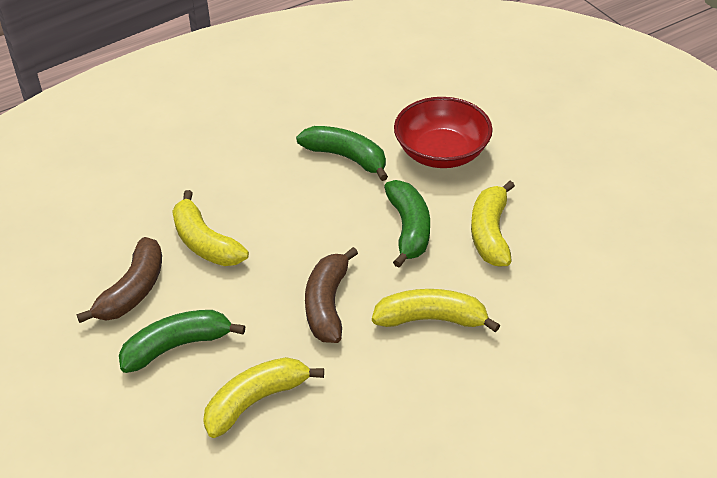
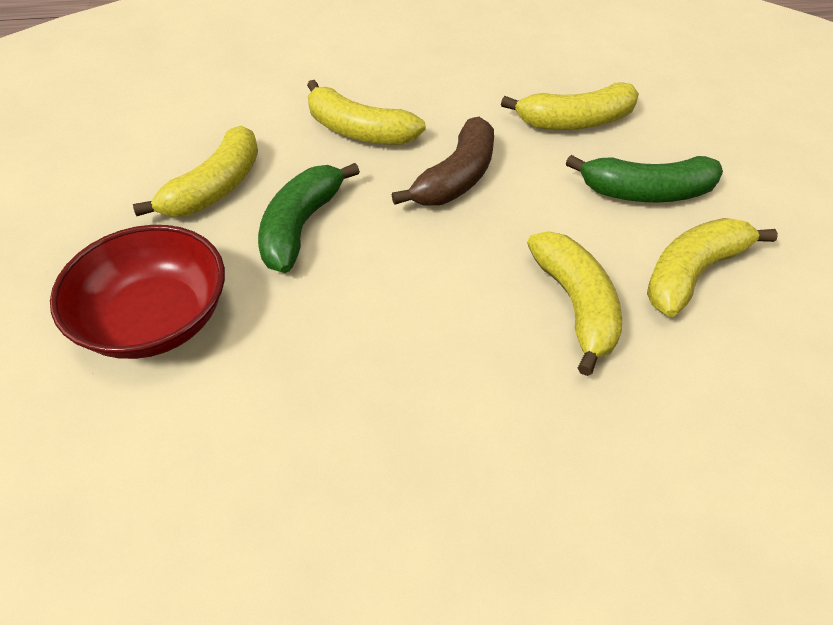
camera: 155 degrees left, 5 degrees up
brown banana [76,237,162,323] -> yellow banana [647,218,778,317]
green banana [296,126,388,181] -> none

